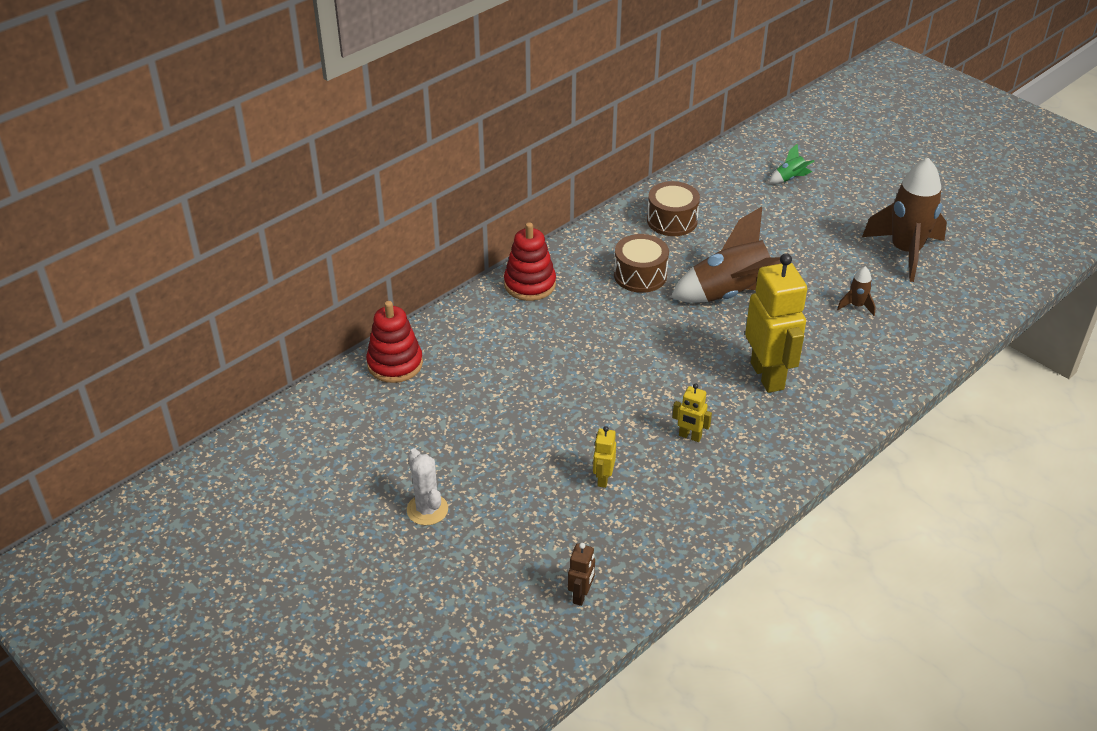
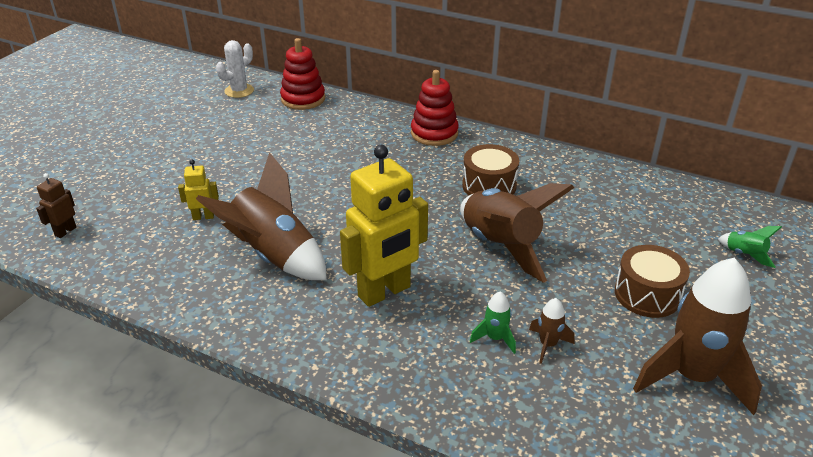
camera: 70 degrees right, 5 degrees down
white cactus [407,448,448,525] -> white cactus moved to [216,40,254,98]
brown robot [568,543,595,606] -> brown robot turned 120 degrees clockwise [36,173,76,238]
brown drum [647,181,700,236] -> brown drum moved to [615,245,690,318]
yellow robot [672,384,712,442] -> brown rocket [196,152,327,280]
none -> green rocket [470,292,516,354]

